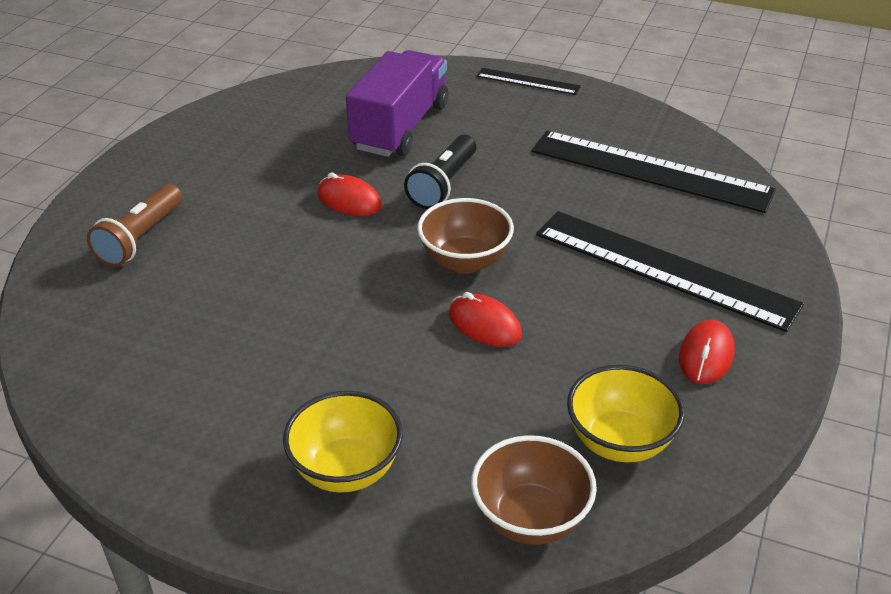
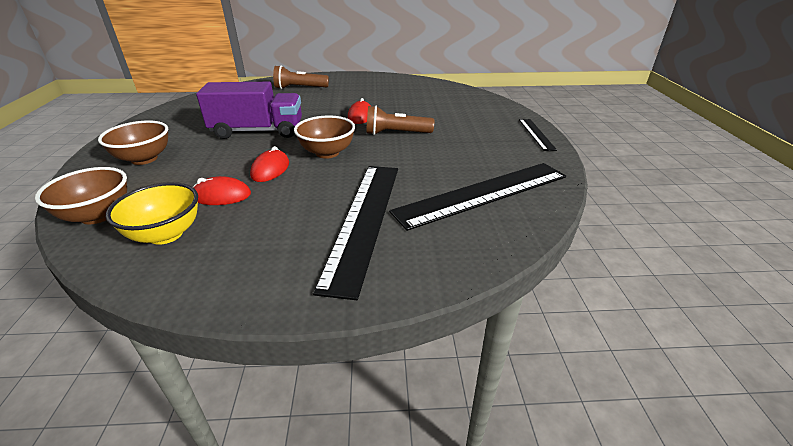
camera: 65 degrees right, 5 degrees down
yellow bowl [283,391,403,493] -> brown bowl [98,120,168,165]
purple truck [346,50,448,157] -> purple truck moved to [196,82,302,139]
black flashlight [404,135,476,209] -> brown flashlight [366,106,434,135]
black ruler [532,131,776,213] -> black ruler turned 60 degrees clockwise [389,163,566,231]
red mouse [679,320,735,384] -> red mouse moved to [193,176,251,205]

